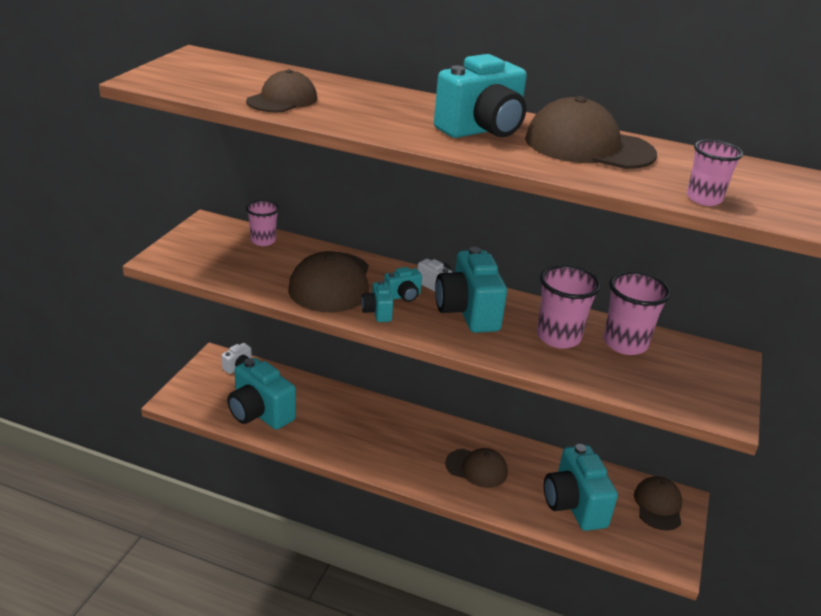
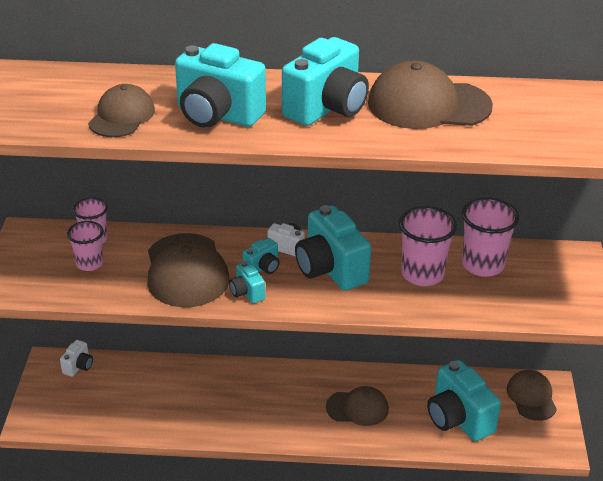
camera: 15 degrees left, 5 degrees up
turquoise camera [227,358,296,430] -> turquoise camera moved to [175,43,266,128]
pink cup [687,140,743,206] -> pink cup moved to [67,221,103,271]

